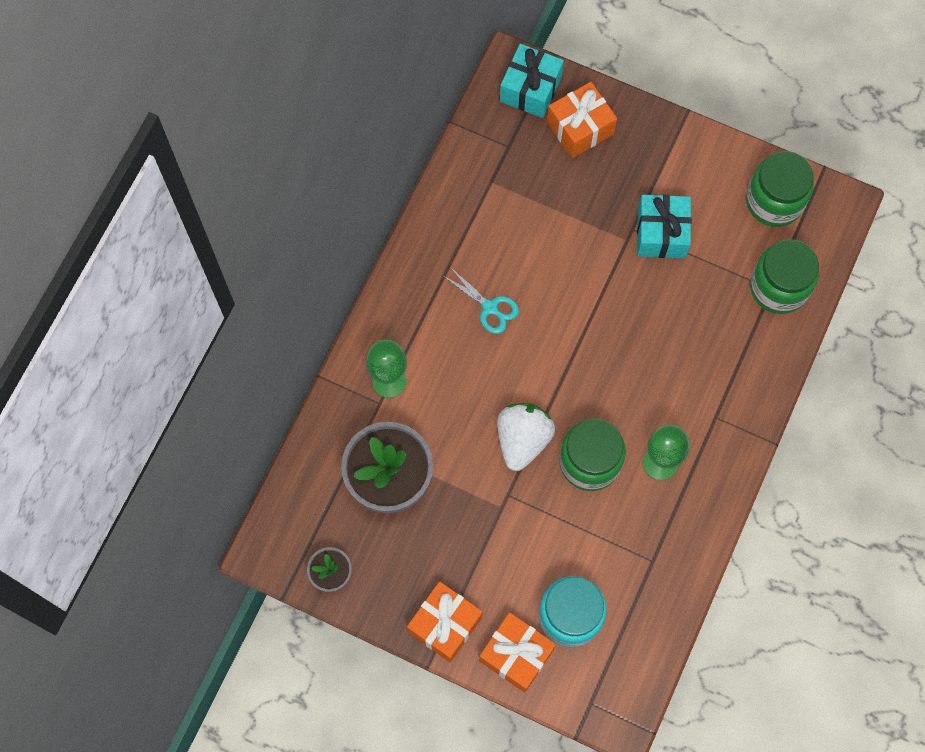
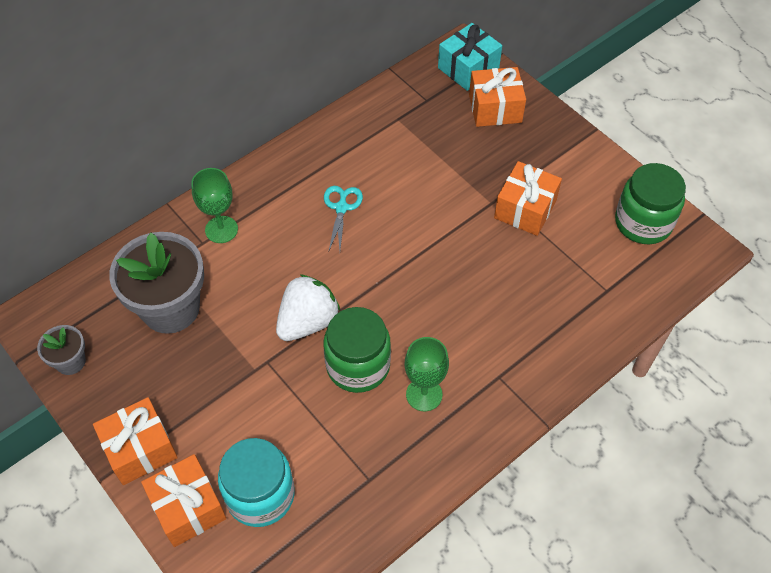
camera: 25 degrees right, 15 degrees down
turquoise scissors [442,267,519,334] -> turquoise scissors turned 150 degrees counterclockwise [324,186,363,253]
turquoise gift [637,195,692,258] -> orange gift [494,161,562,236]
green jar [750,239,819,314] -> none

